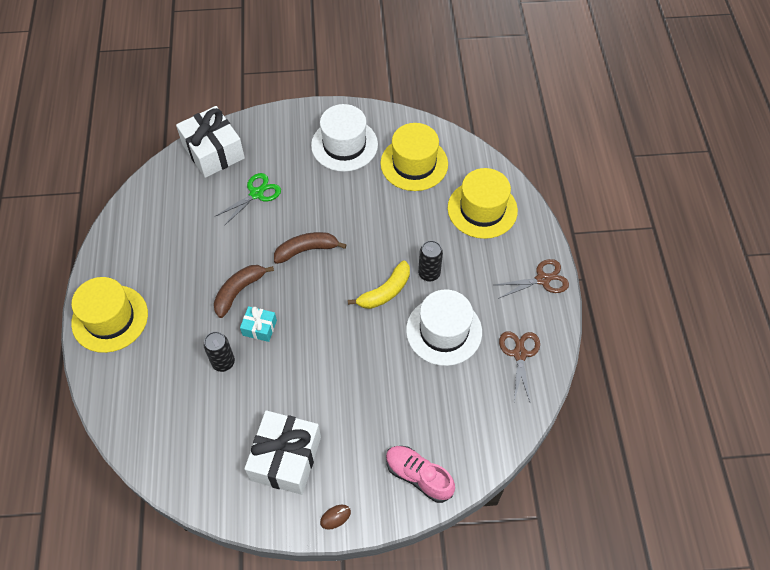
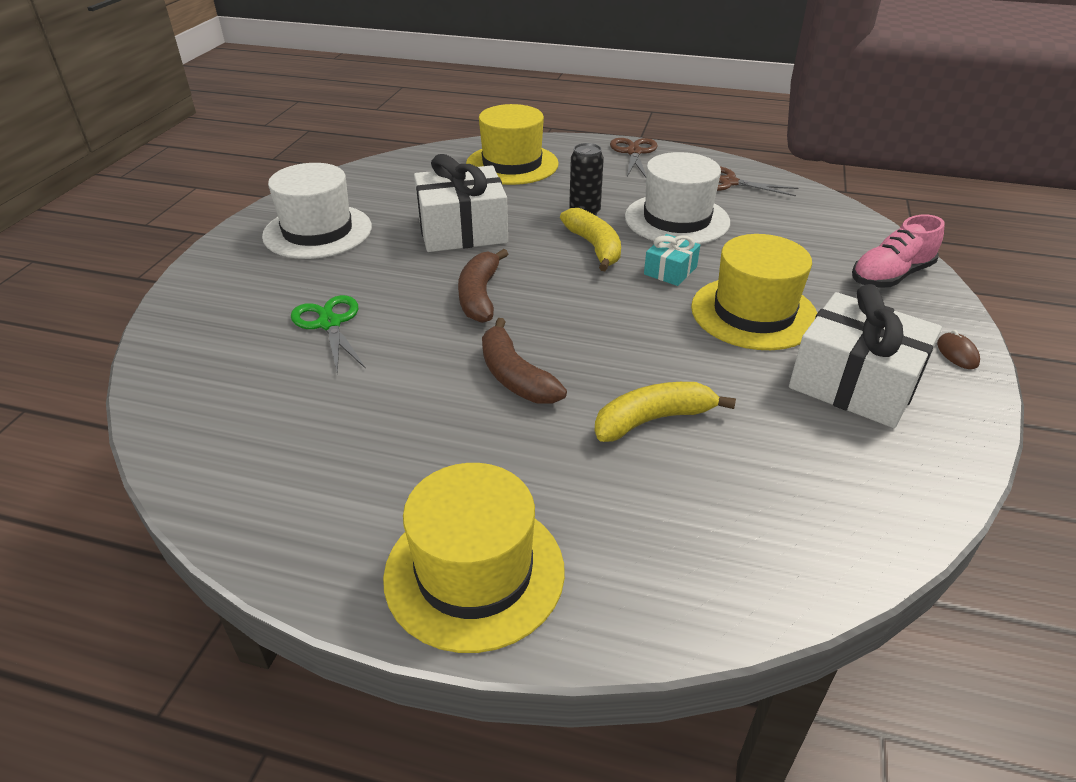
camera: 70 degrees left, 20 degrees down
white gift [176,106,245,178] -> white gift moved to [414,154,508,252]
black can [204,331,235,372] -> yellow banana [594,382,736,442]
turquoise gift [240,306,277,342] -> turquoise gift moved to [644,234,700,286]
yellow hat [380,123,448,191] -> yellow hat moved to [691,234,817,350]

